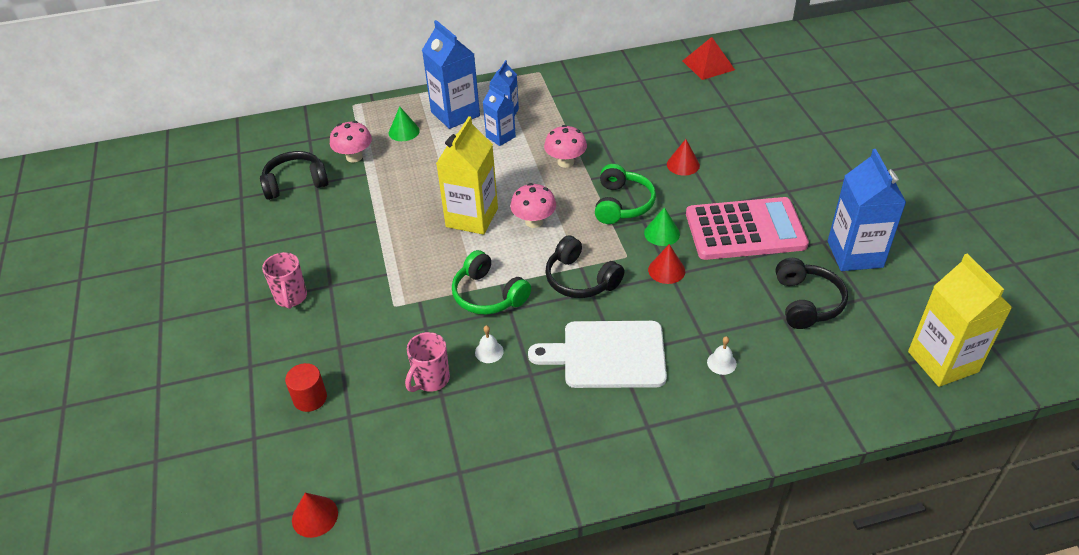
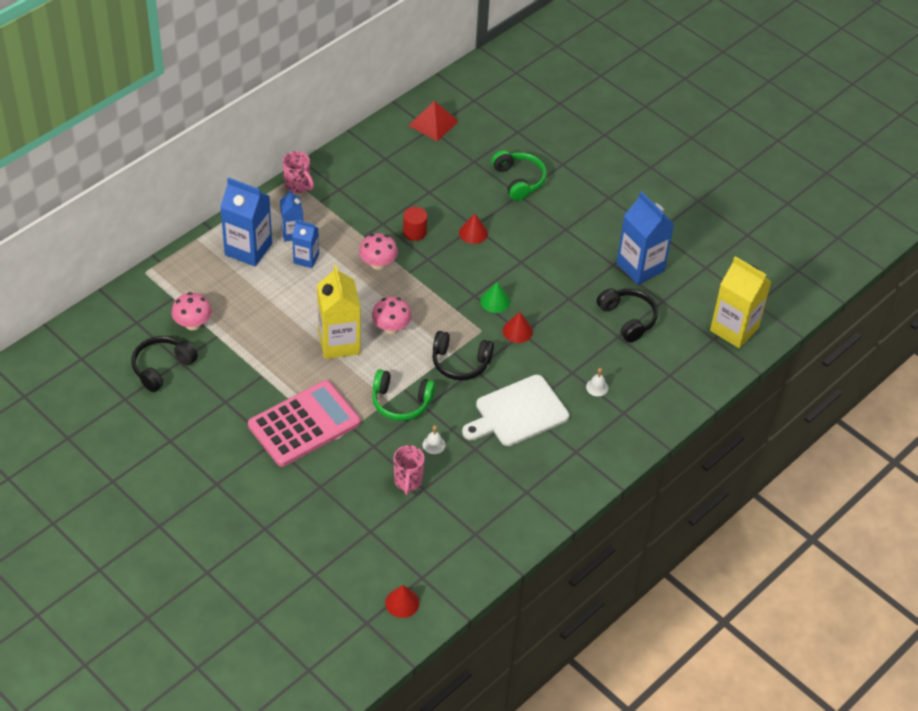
camera: 35 degrees left, 5 degrees up
pink mug [262,252,307,309] -> pink mug moved to [283,151,314,193]
red cylinder [285,363,327,412] -> red cylinder moved to [403,207,427,241]
green cone [389,106,420,141] -> none
green headphones [595,164,656,224] -> green headphones moved to [491,150,547,201]
pink calculator [686,197,809,260] -> pink calculator moved to [248,380,360,467]

